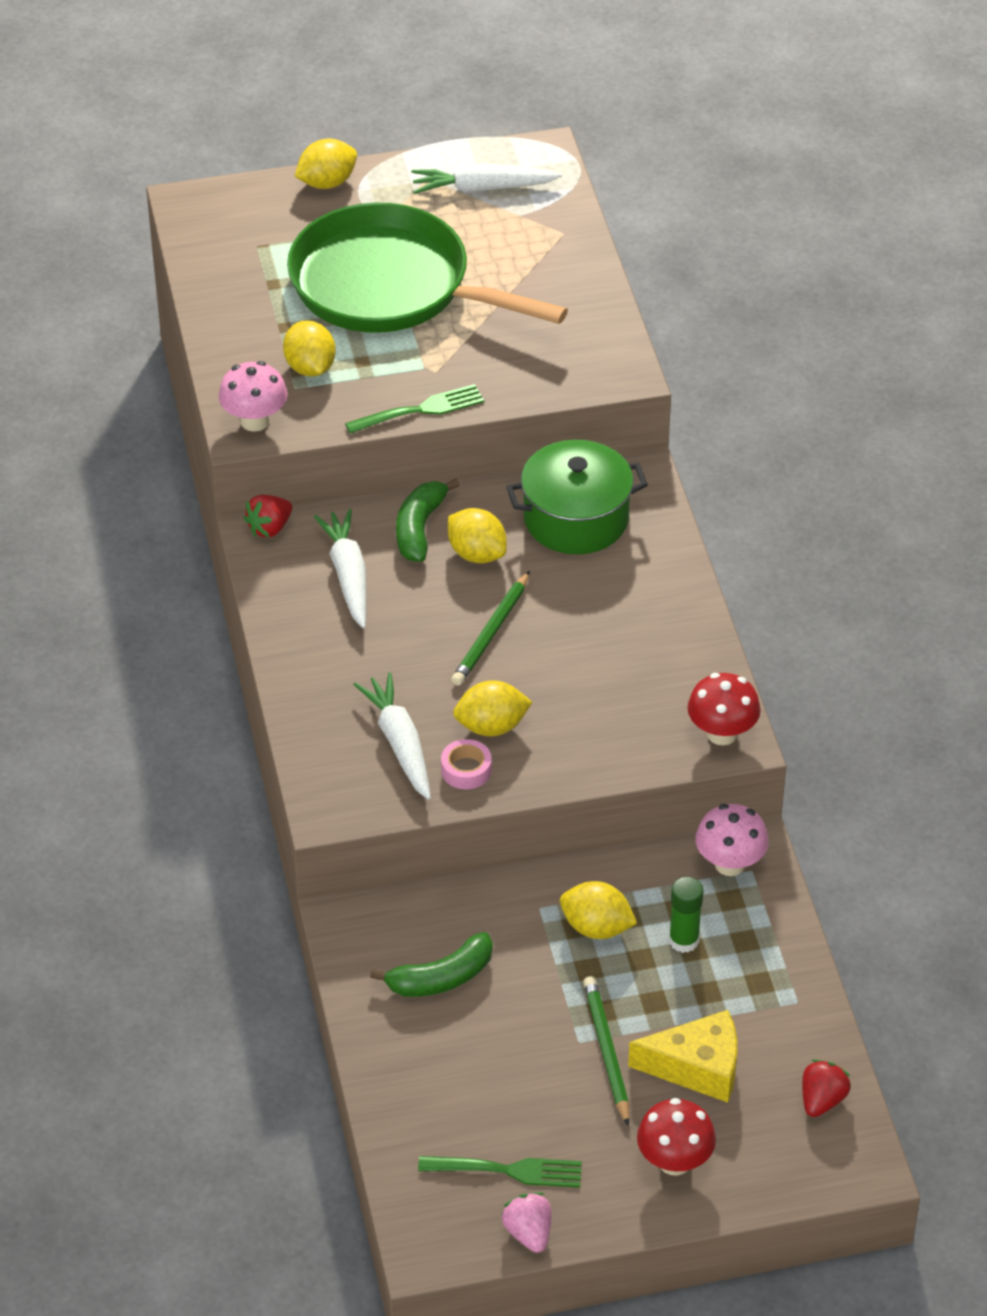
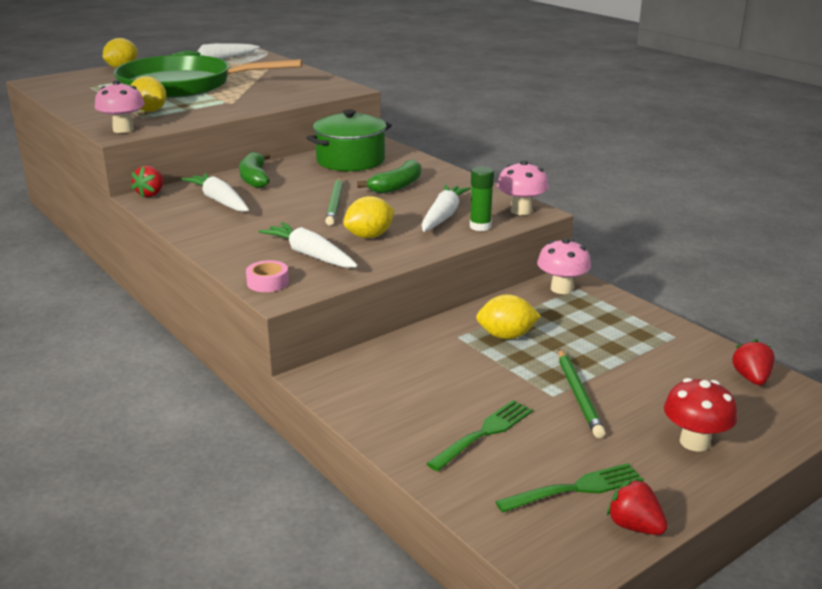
camera: 25 degrees left, 20 degrees down
green fork [345,384,484,434] -> green fork moved to [426,400,533,471]
green banana [370,932,493,997] -> green banana moved to [357,159,421,194]
pink tape [441,739,492,789] -> pink tape moved to [246,260,289,292]
yellow lemon [448,508,507,563] -> none
pink strawberry [501,1192,552,1253] -> red strawberry [607,479,668,535]
green pencil [583,976,629,1126] -> green pencil turned 150 degrees counterclockwise [558,349,605,438]
yellow cheese [628,1010,737,1103] -> none
green glue stick [669,877,703,953] -> green glue stick moved to [470,166,494,231]
red mushroom [687,673,761,745] -> pink mushroom [497,160,549,215]
none -> white carrot [422,184,471,232]

